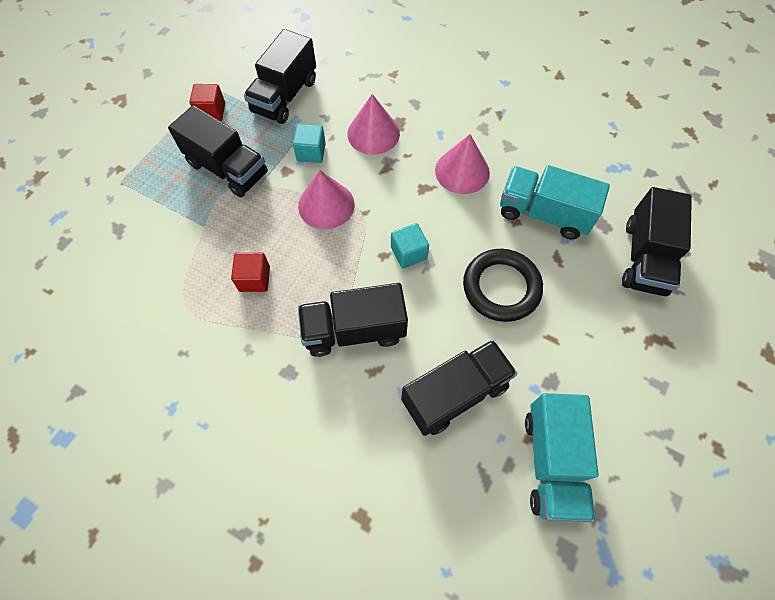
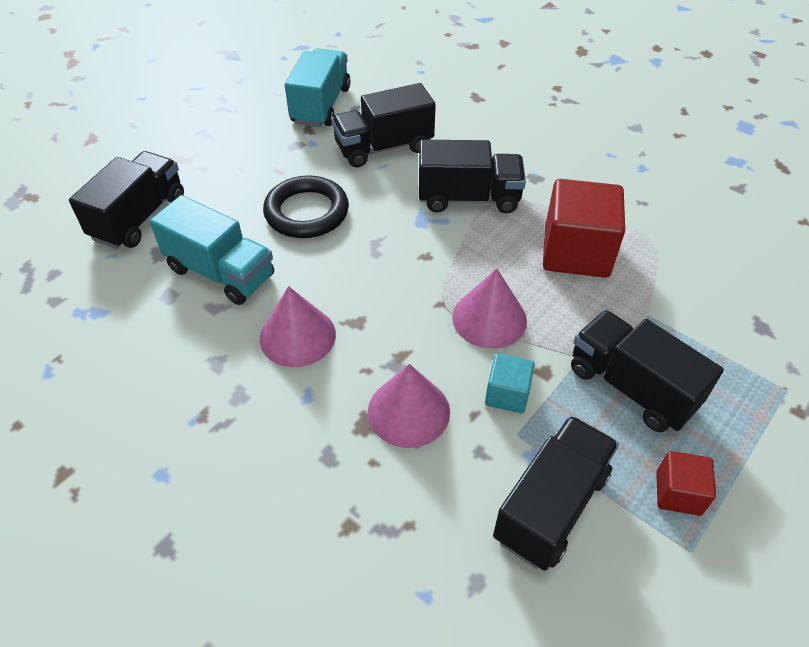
camera: 170 degrees left, 15 degrees down
red cube [231,253,270,292] -> red cube [543,179,625,278], size x1.96
turquoise cube [391,223,429,268] -> none

